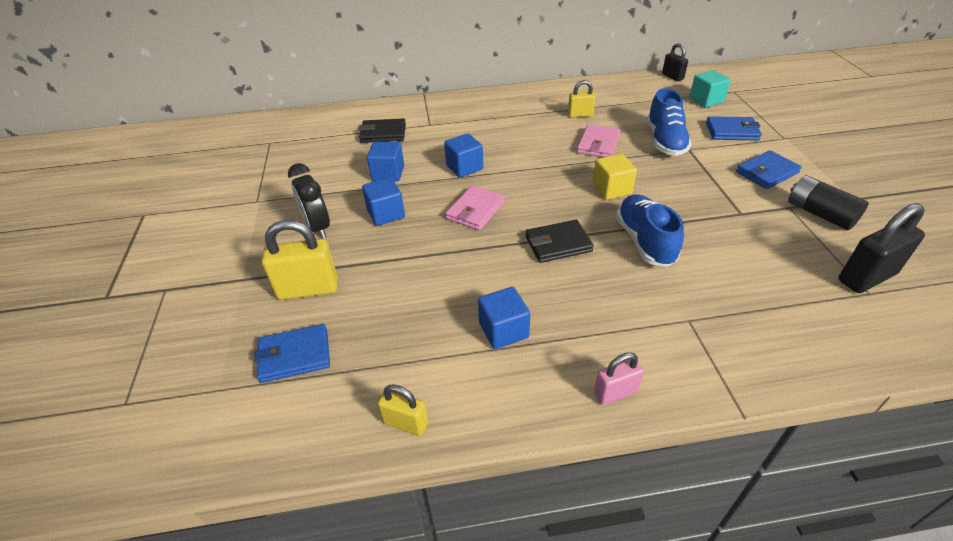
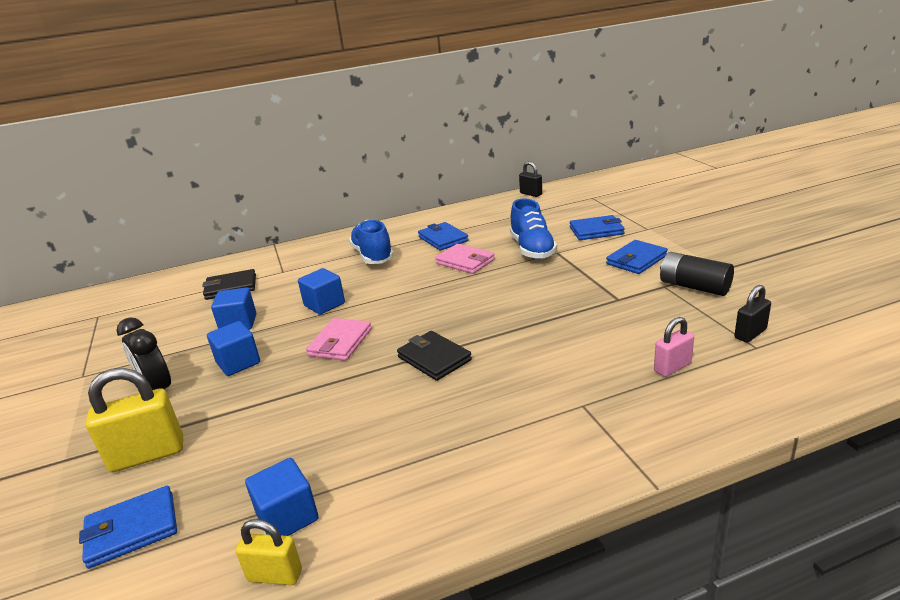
camera: 10 degrees left, 15 degrees down
blue cube [478,287,530,349] -> blue cube moved to [245,458,319,536]
black wallet [525,220,594,263] -> black wallet turned 75 degrees clockwise [397,331,472,381]
yellow padlock [568,80,596,118] -> blue wallet [418,222,469,251]
pink wallet [577,124,621,157] -> pink wallet turned 60 degrees counterclockwise [435,244,495,274]
yellow cube [592,154,637,200] -> none
pink padlock [594,352,644,405] -> pink padlock moved to [654,317,694,377]
blue shoe [616,194,684,267] -> blue shoe moved to [349,220,394,264]
turquoise cube [689,70,731,108] -> none
black padlock [839,203,925,293] -> black padlock [734,285,771,343], size x0.59

